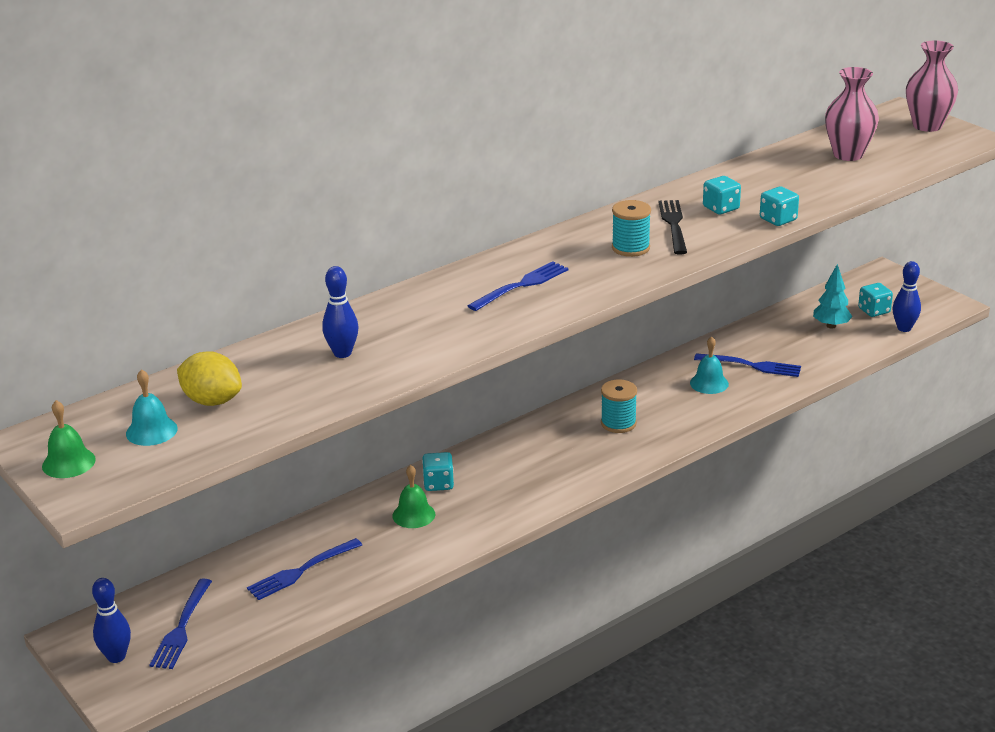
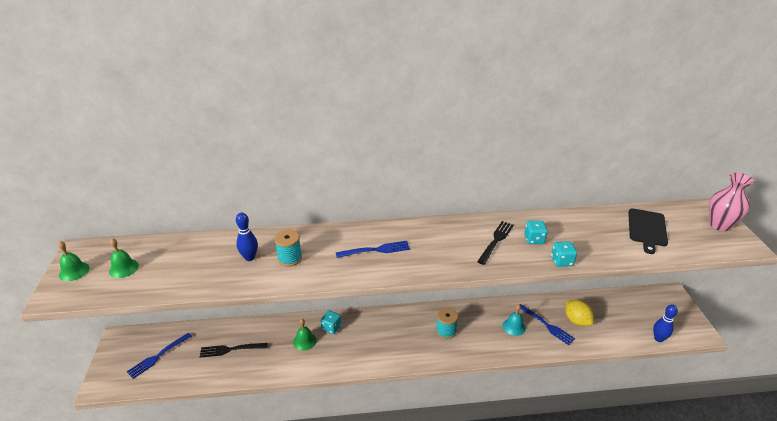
camera: 30 degrees right, 5 degrees up
blue bowling pin [92,578,131,663] -> none
turquoise bell [126,369,178,446] -> green bell [109,238,139,278]
yellow lemon [177,351,242,406] -> yellow lemon moved to [566,300,594,326]
blue fork [247,538,362,600] -> black fork [200,343,268,358]
turquoise spool [612,200,651,257] -> turquoise spool moved to [274,230,302,267]
turquoise tree [813,264,853,328] -> none
pink vase [825,67,879,161] -> black cutting board [628,208,668,254]
turquoise dice [858,283,893,317] -> none

